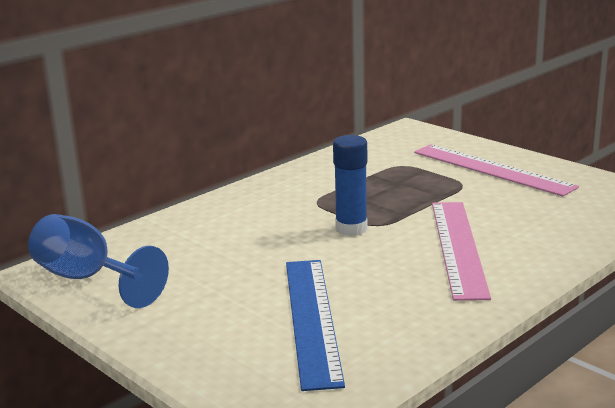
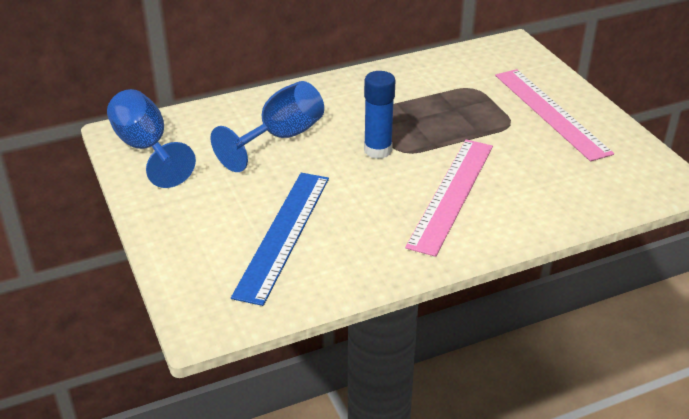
camera: 20 degrees right, 15 degrees up
none -> blue goblet [210,81,324,172]

